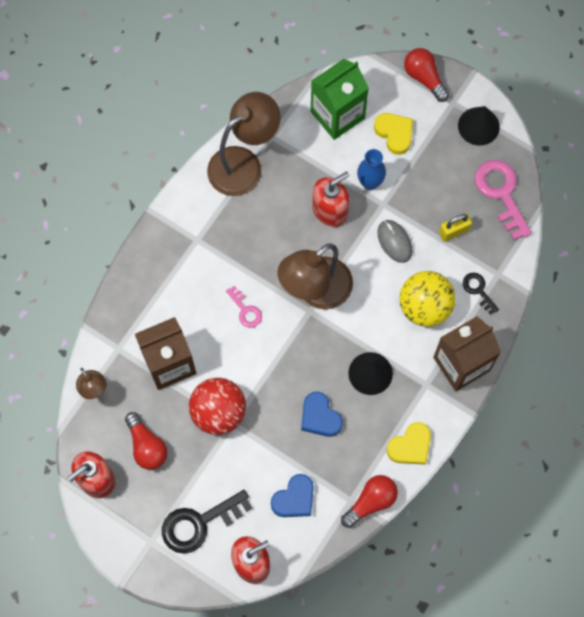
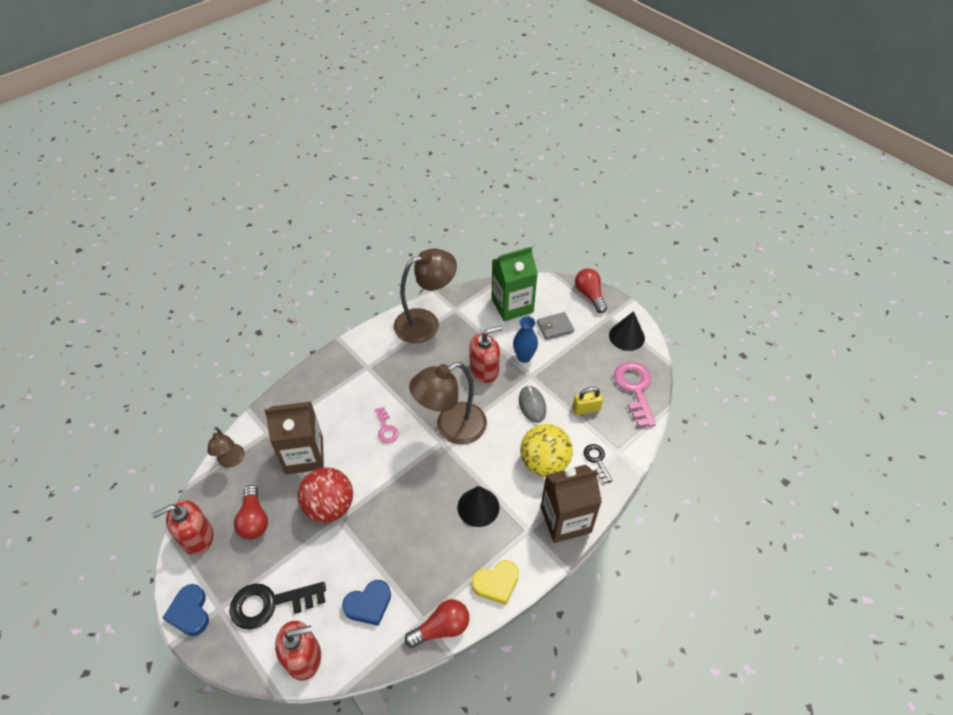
camera: 15 degrees right, 20 degrees down
blue heart [301,392,343,437] -> blue heart moved to [163,584,209,636]
yellow heart [374,113,413,155] -> grey wallet [537,312,574,340]

